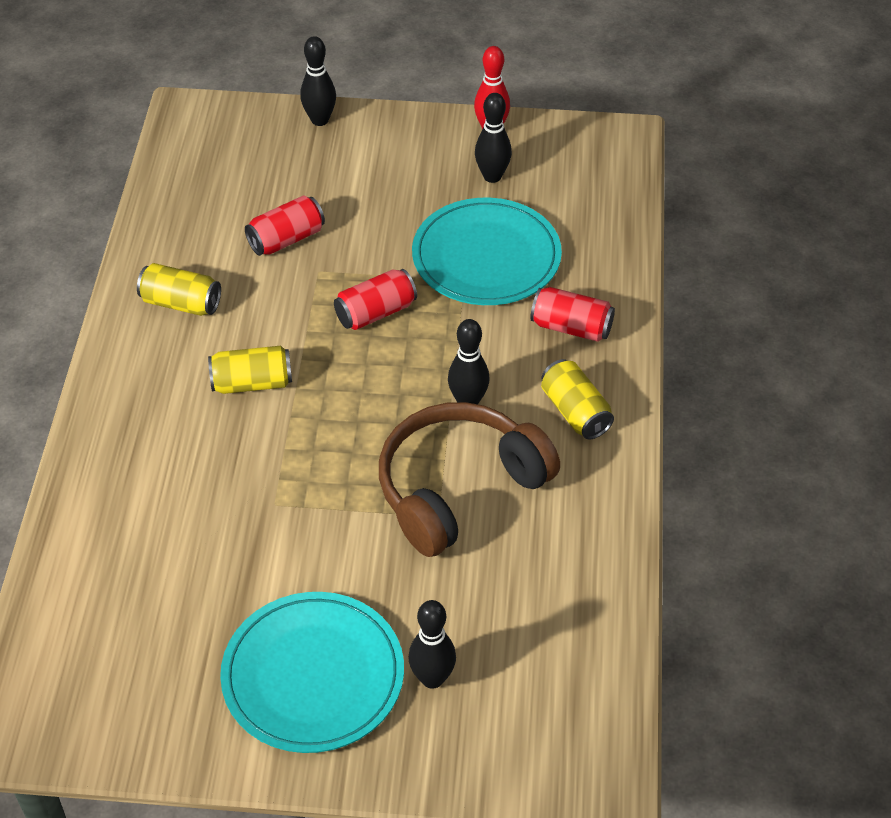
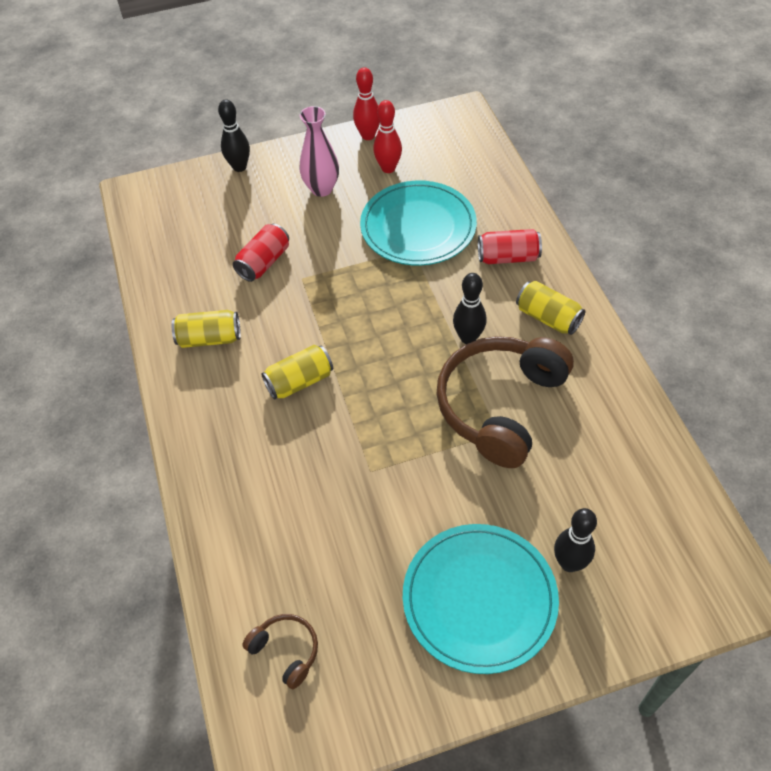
camera: 20 degrees left, 5 degrees up
red can [334,269,417,330] -> none
black bowling pin [475,93,512,183] -> red bowling pin [373,100,402,173]
none -> brown headphones [242,614,318,689]
none -> pink vase [300,106,339,197]

